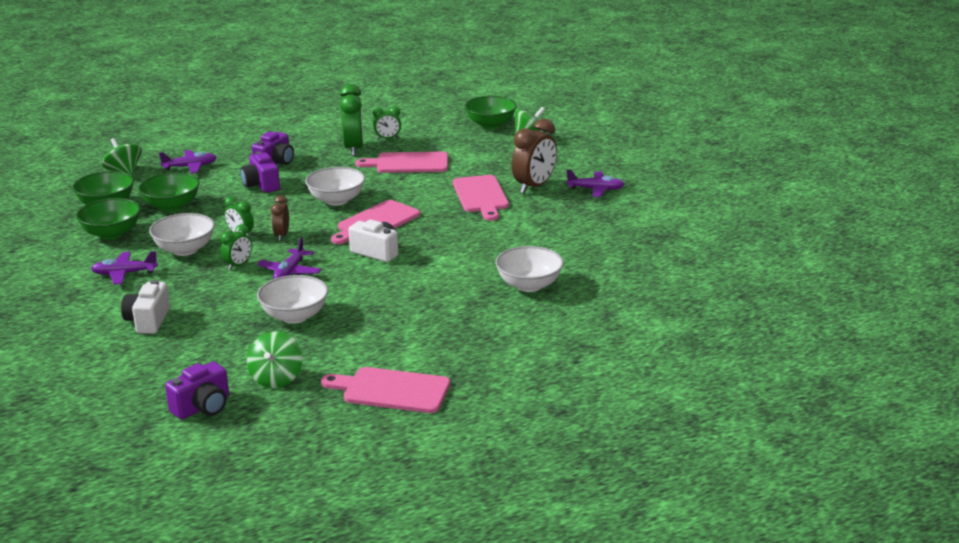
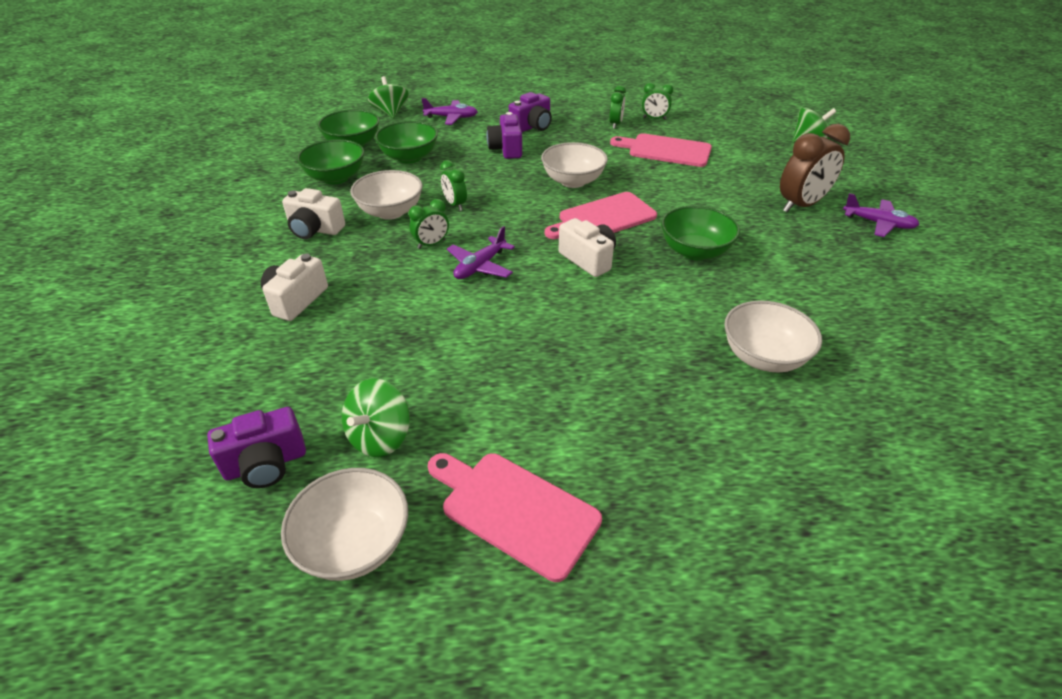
camera: 20 degrees right, 15 degrees up
purple plane [91,251,158,285] -> white camera [282,188,345,239]
white bowl [257,275,328,324] -> white bowl moved to [281,468,408,581]
brown clock [271,195,289,241] -> none
green clock [340,84,363,156] -> green clock [609,85,626,129], size x0.55
pink cutting board [453,175,509,221] -> none
green bowl [464,96,517,129] -> green bowl moved to [661,206,740,260]

